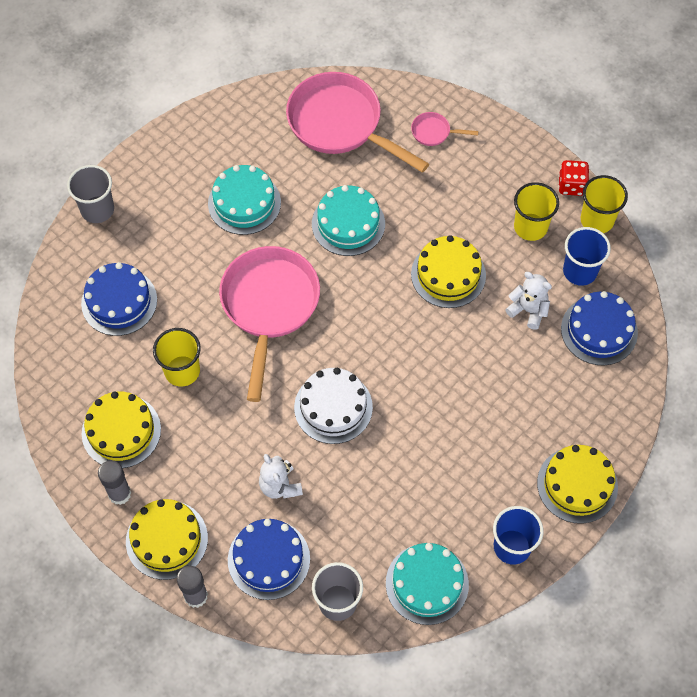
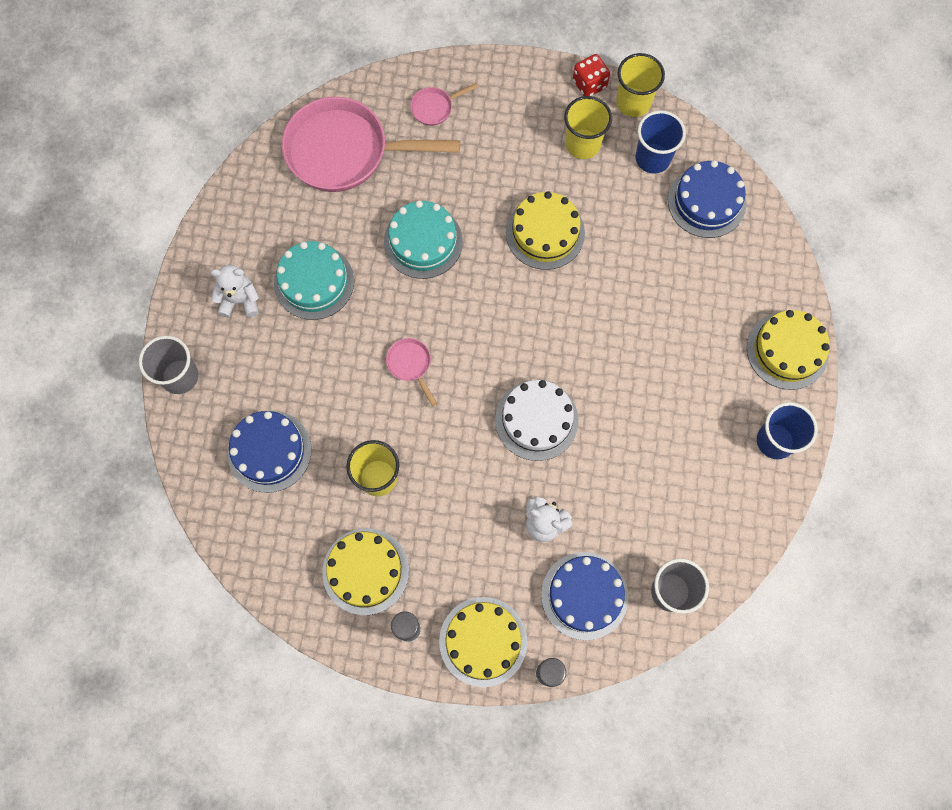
camera: 35 degrees left, 10 degrees up
pink pan [219,246,320,402] -> pink pan [386,338,437,406], size x0.41
turquoise cake [386,543,469,625] -> none
white teddy bear [505,272,552,330] -> white teddy bear moved to [210,265,259,318]

